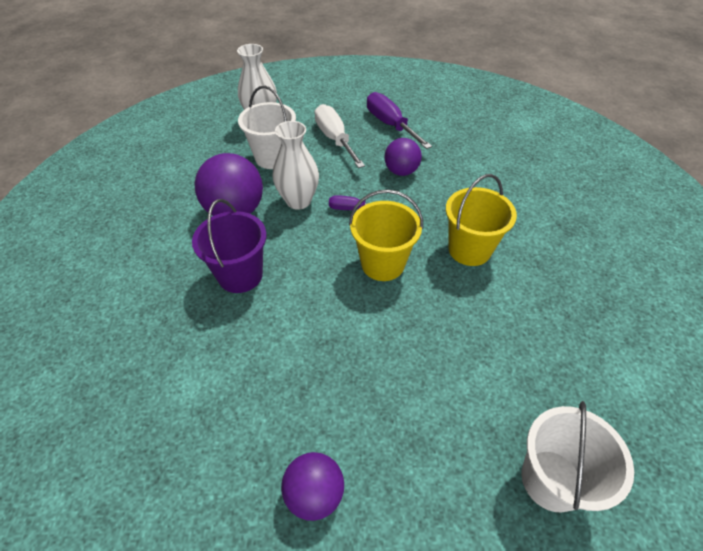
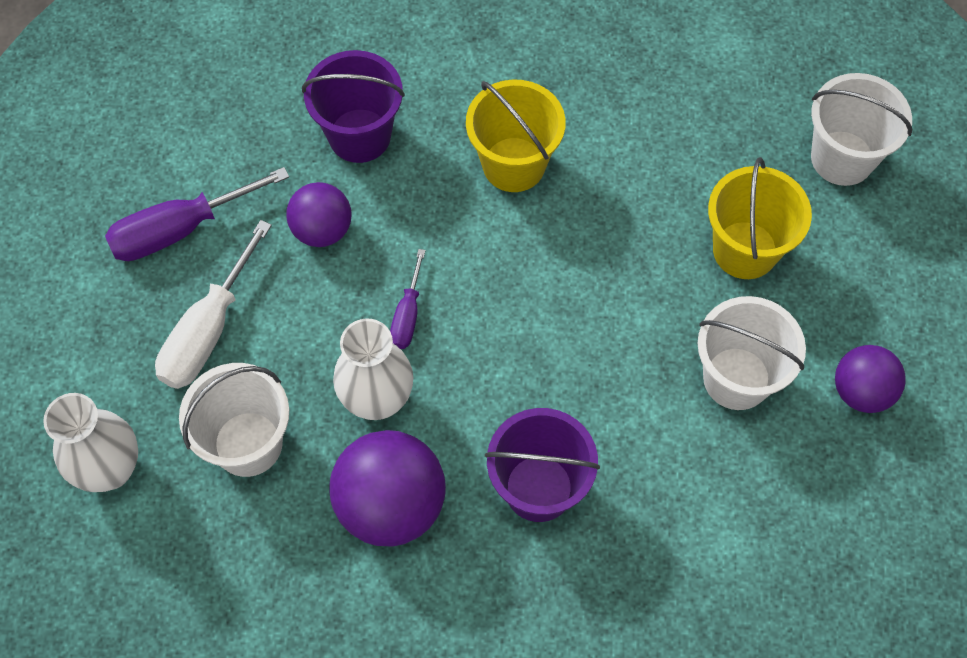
camera: 85 degrees left, 15 degrees up
white screwdriver [314,104,365,168] -> white screwdriver turned 45 degrees counterclockwise [155,220,272,389]
yellow bucket [349,190,423,281] -> yellow bucket moved to [708,157,812,279]
none -> purple bucket [302,50,405,163]
none -> white bucket [698,296,806,410]

